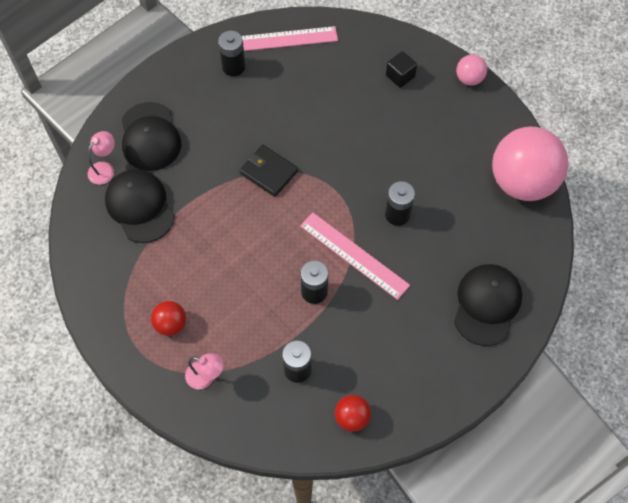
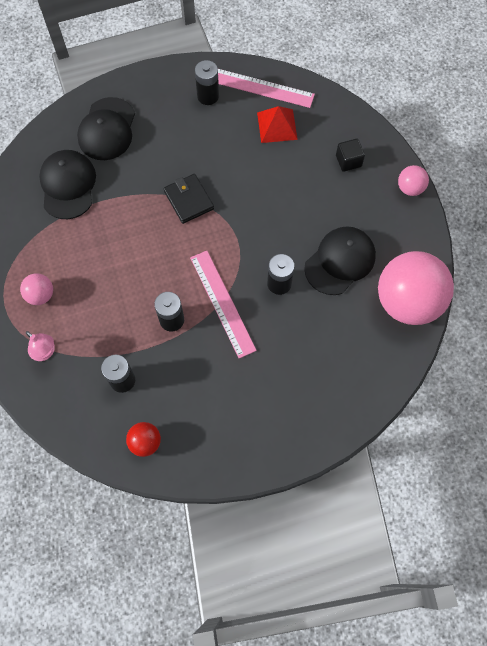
camera: 25 degrees right, 5 degrees up
pink lamp [88,131,115,185] -> none
red ball [151,301,186,336] -> pink ball [20,273,53,305]
black cap [454,264,522,346] -> black cap moved to [304,226,376,295]
none -> red pyramid [257,106,298,143]

